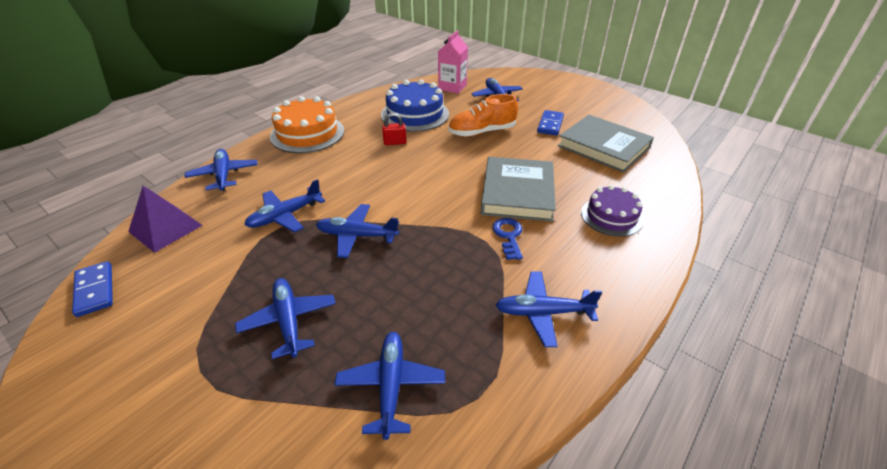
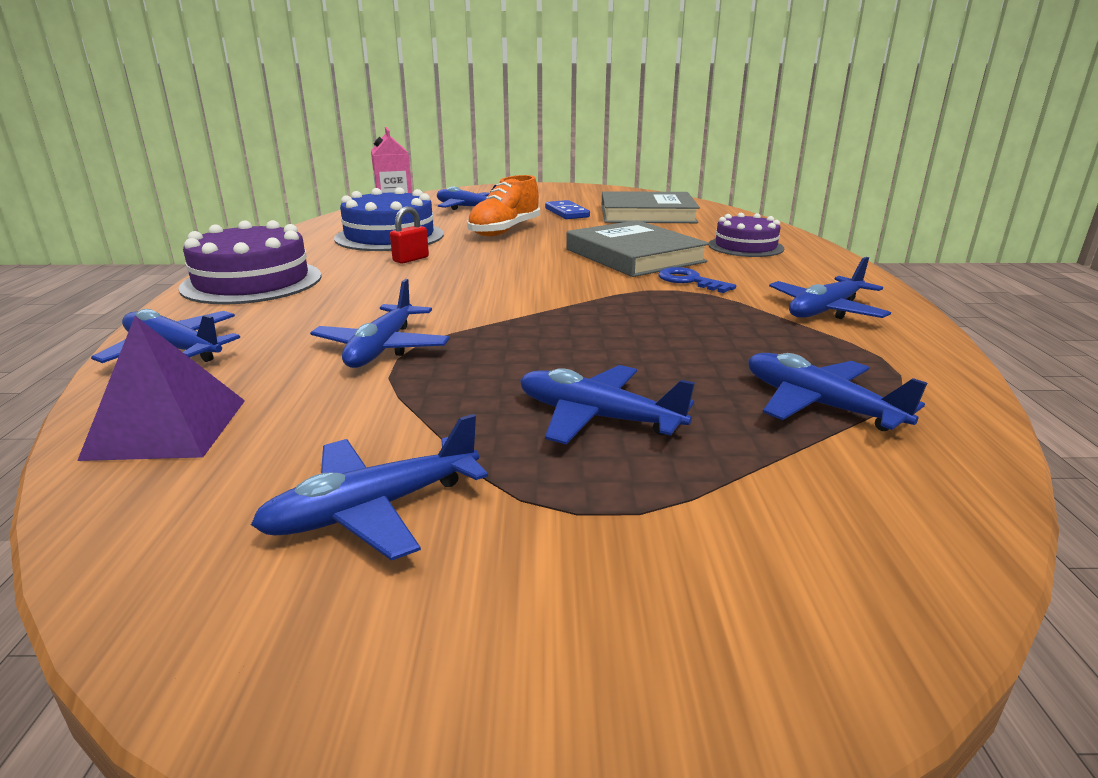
camera: 40 degrees left, 15 degrees down
blue domino [72,261,113,317] -> none
orange cake [270,96,344,153] -> purple cake [178,220,322,304]
blue plane [316,204,399,258] -> blue plane moved to [251,414,488,561]

